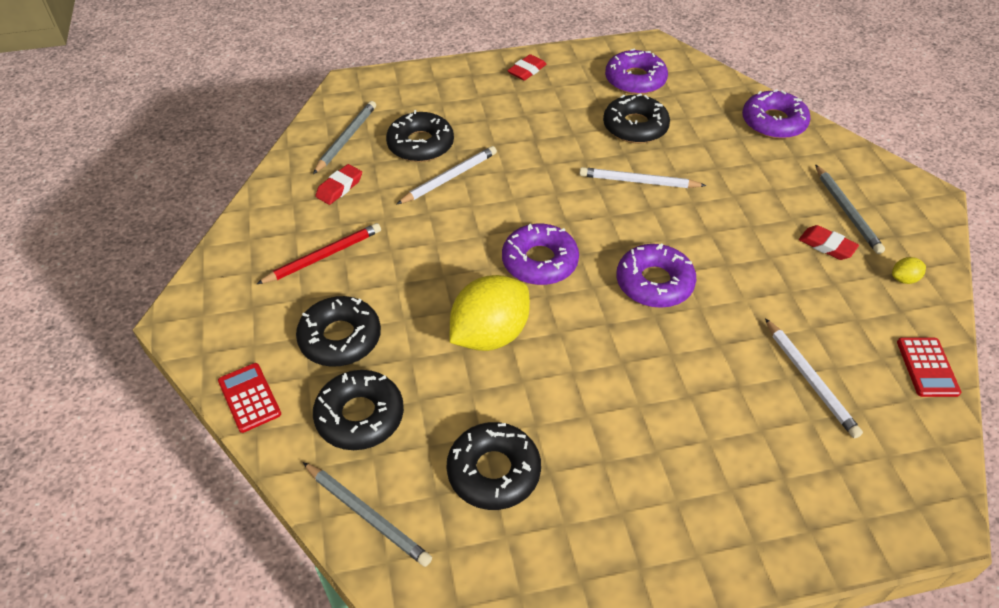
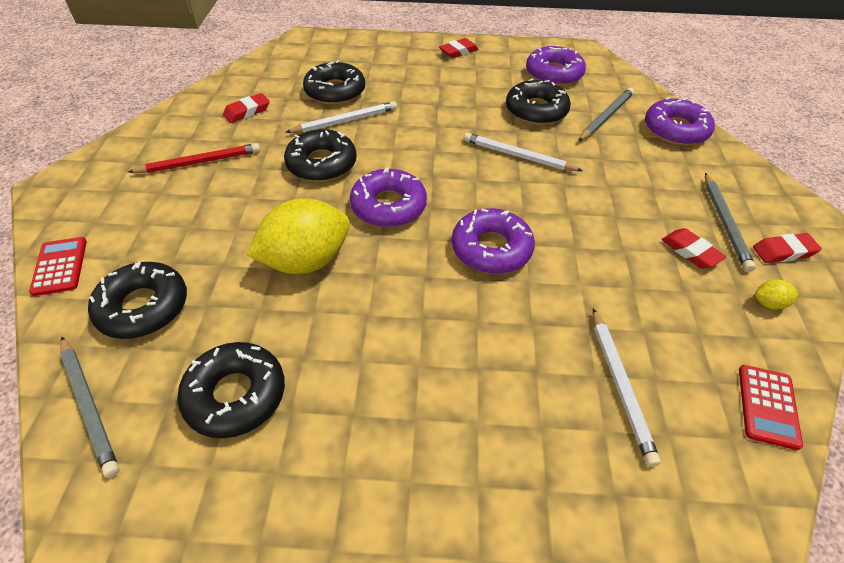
camera: 15 degrees right, 0 degrees up
black donut [296,296,381,367] -> black donut moved to [284,129,357,182]
grey pencil [313,101,376,174] -> grey pencil moved to [578,88,634,141]
none -> red eraser [753,233,822,263]

